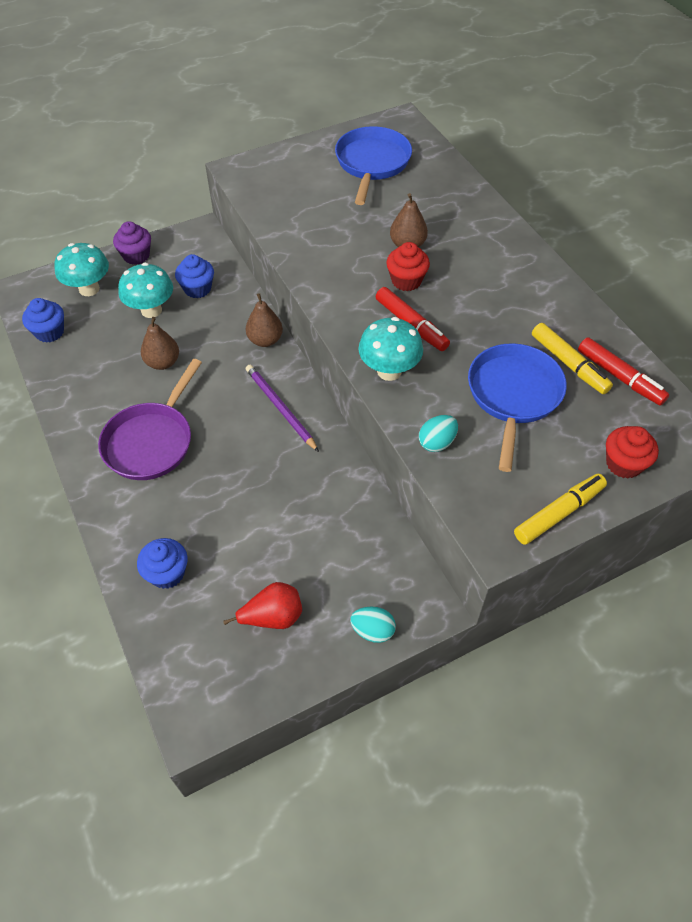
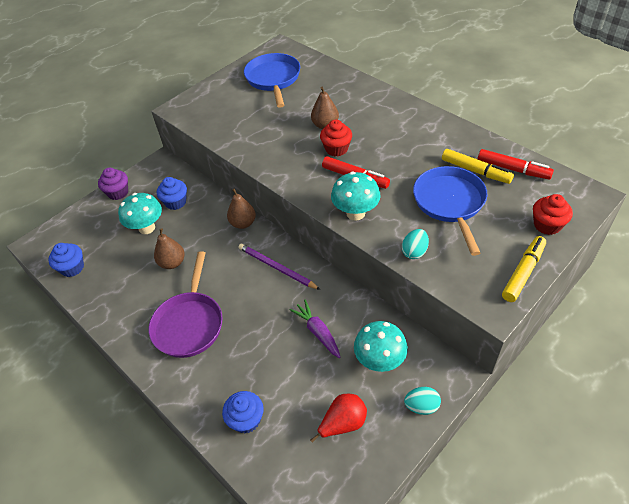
camera: 15 degrees left, 5 degrees down
turquoise mushroom [54,243,109,296] -> turquoise mushroom moved to [354,321,408,372]
none -> purple carrot [289,300,340,358]

